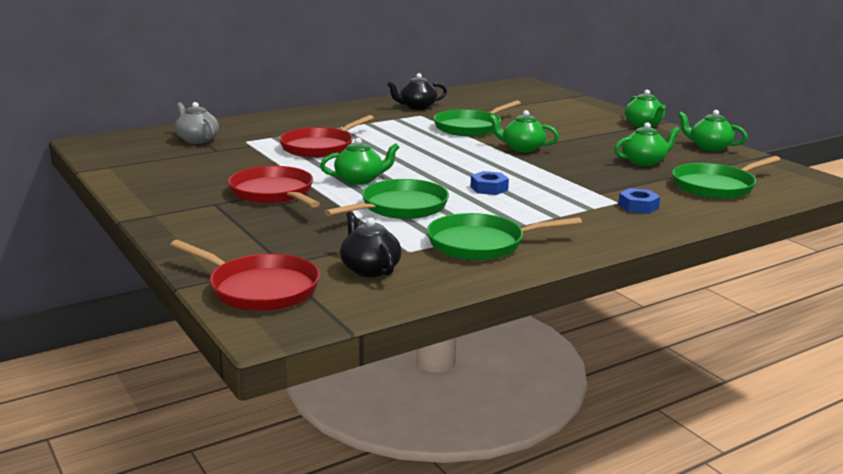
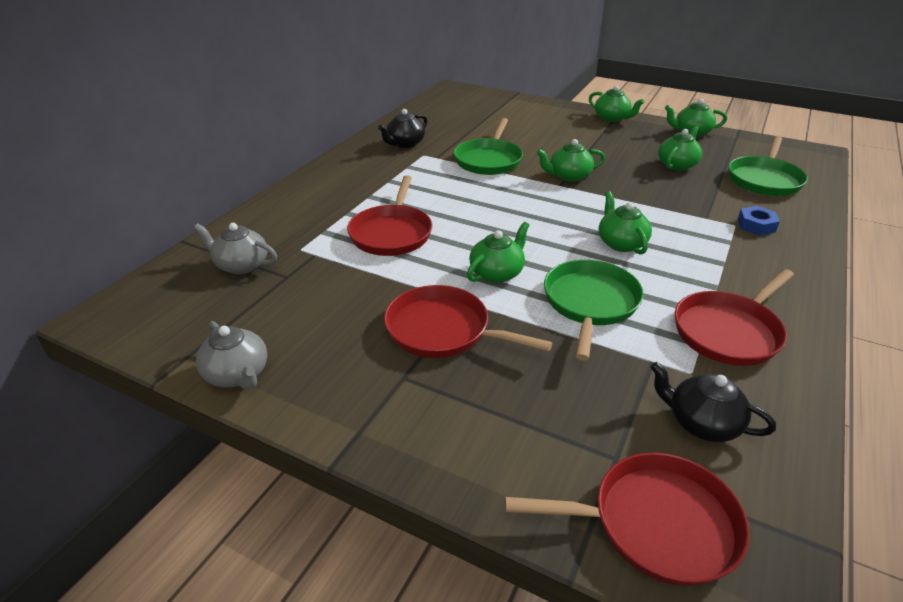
camera: 30 degrees left, 15 degrees up
green pan [427,213,582,260] -> red pan [675,269,794,366]
blue nut [470,171,509,195] -> green teapot [599,191,652,255]
none -> grey teapot [196,321,267,390]

